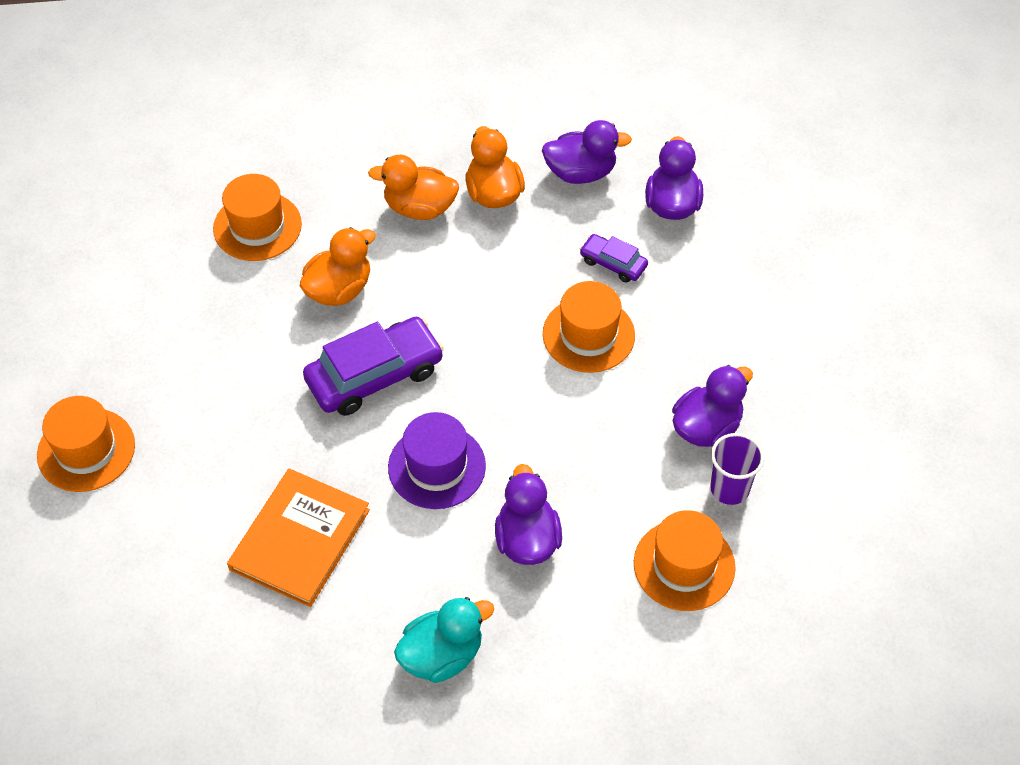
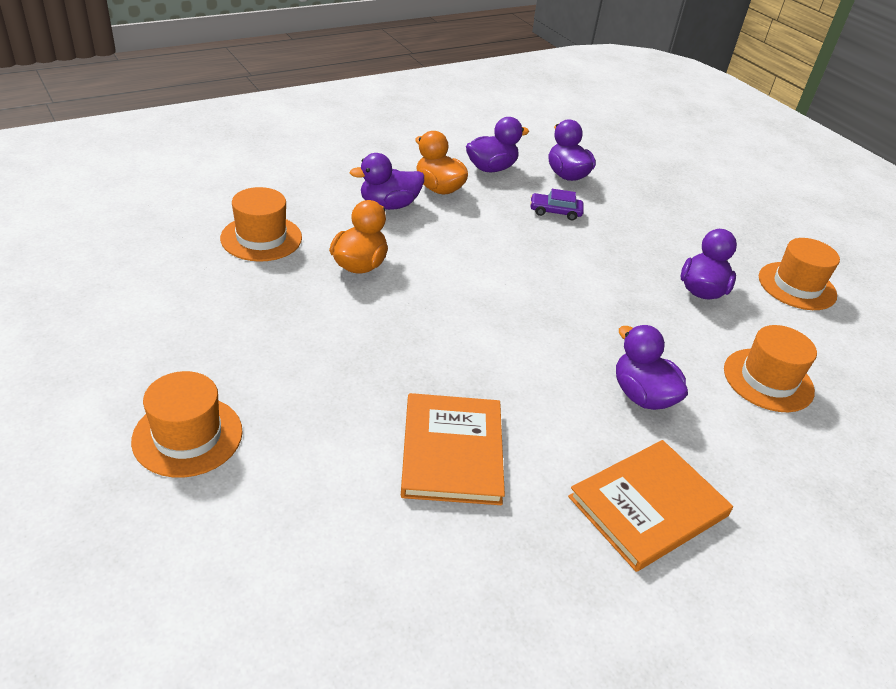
camera: 30 degrees left, 15 degrees down
purple car [303,317,444,416] -> none
orange duck [368,155,459,220] -> purple duck [350,153,424,210]
purple hat [388,412,486,509] -> none
turquoise duck [394,597,494,683] -> orange book [568,440,733,572]
orange hat [543,281,635,373] -> orange hat moved to [759,238,840,310]
purple cup [710,433,764,505] -> none

